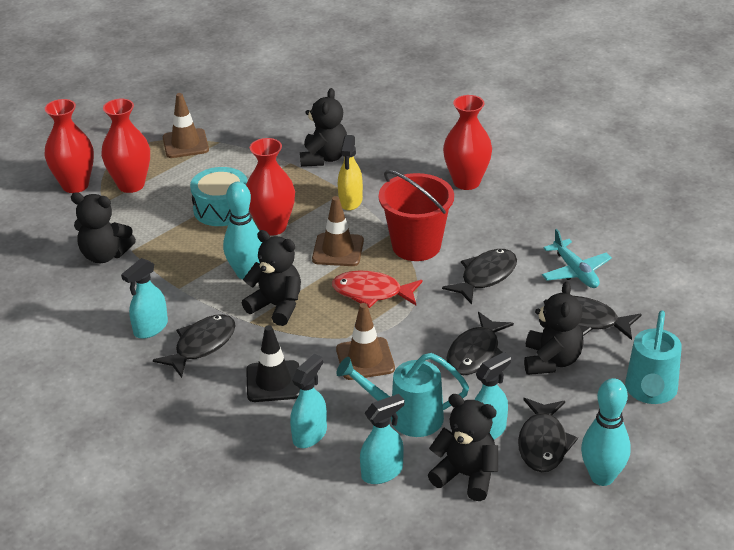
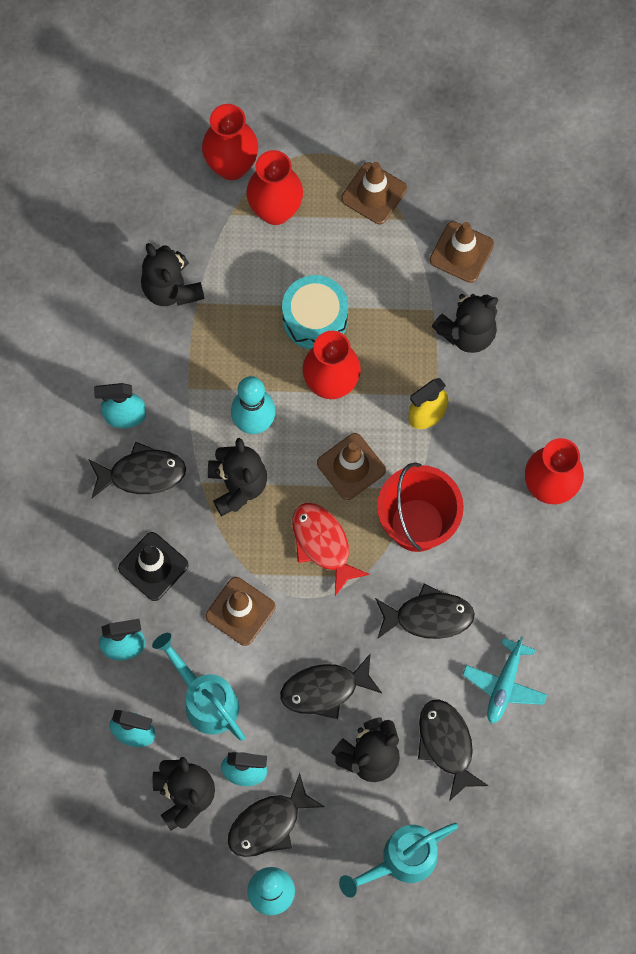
camera: 45 degrees right, 35 degrees up
none -> brown traffic cone [430,221,494,283]

